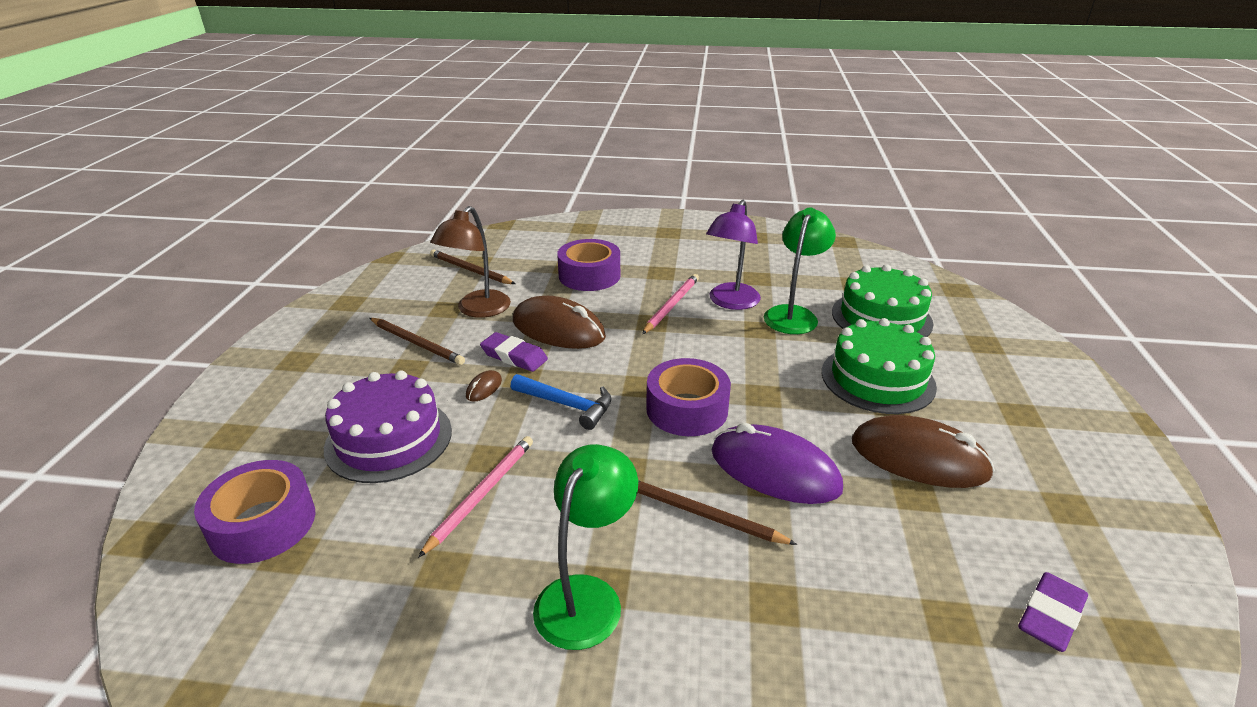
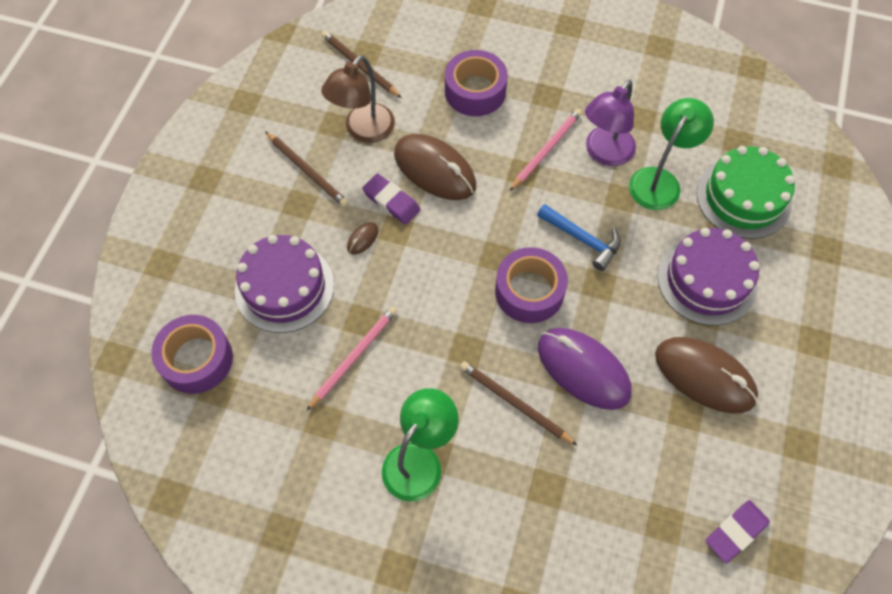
camera: 10 degrees right, 30 degrees up
blue hammer [510,374,612,430] -> blue hammer moved to [537,204,621,271]
green cake [822,318,937,414] -> purple cake [658,228,759,326]

